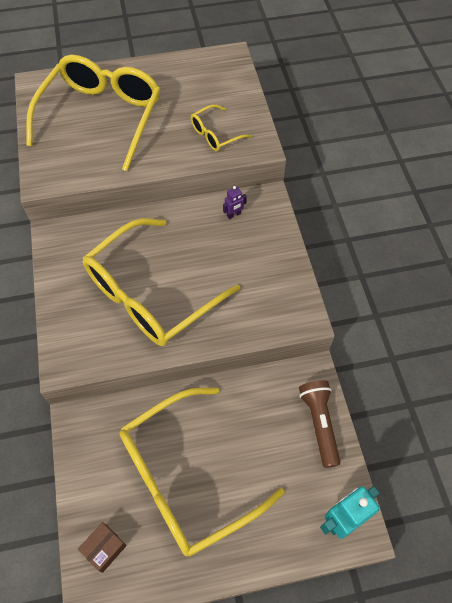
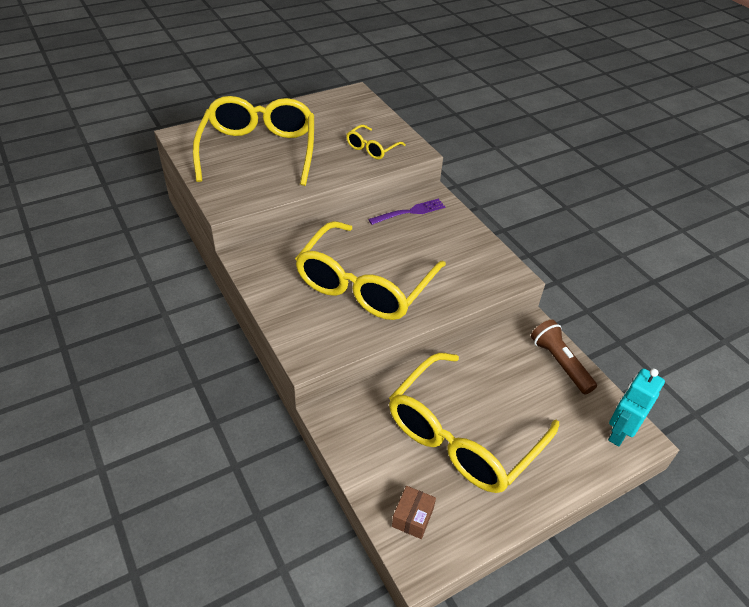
camera: 20 degrees left, 15 degrees down
purple robot [223,186,247,219] -> purple fork [368,199,445,225]

